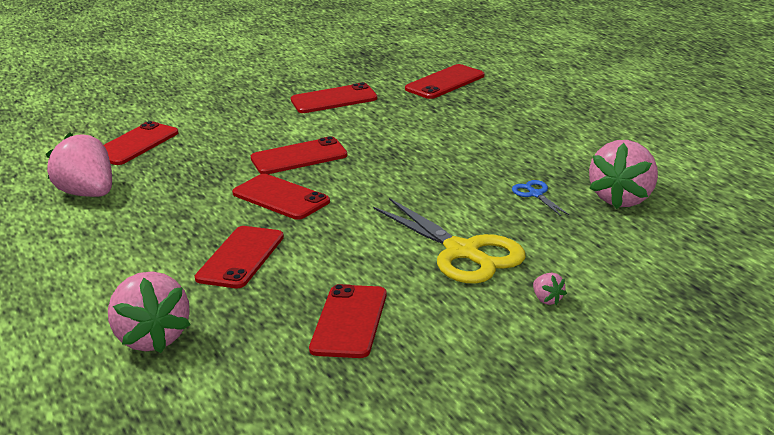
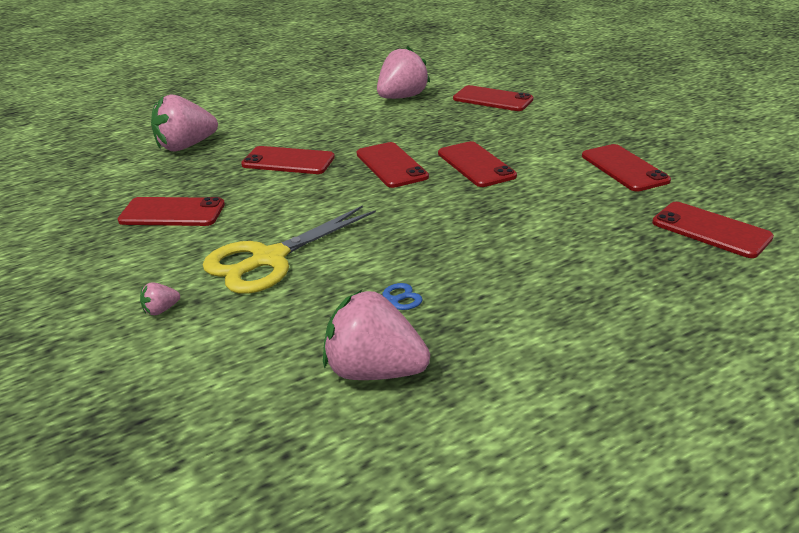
camera: 85 degrees right, 5 degrees up
red phone [232,174,330,220] -> red phone turned 60 degrees counterclockwise [357,142,429,188]

